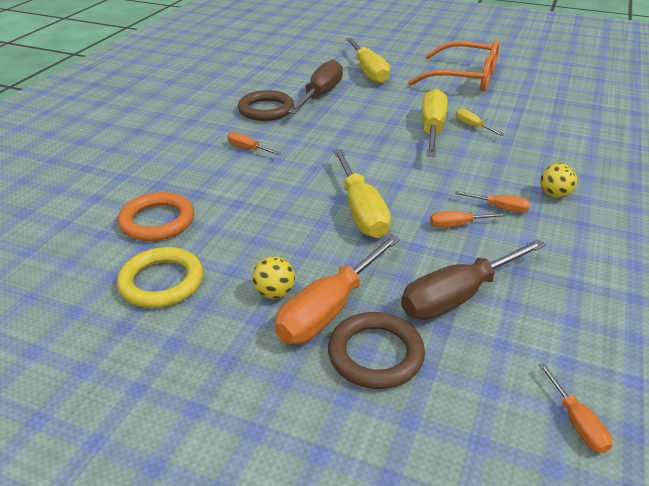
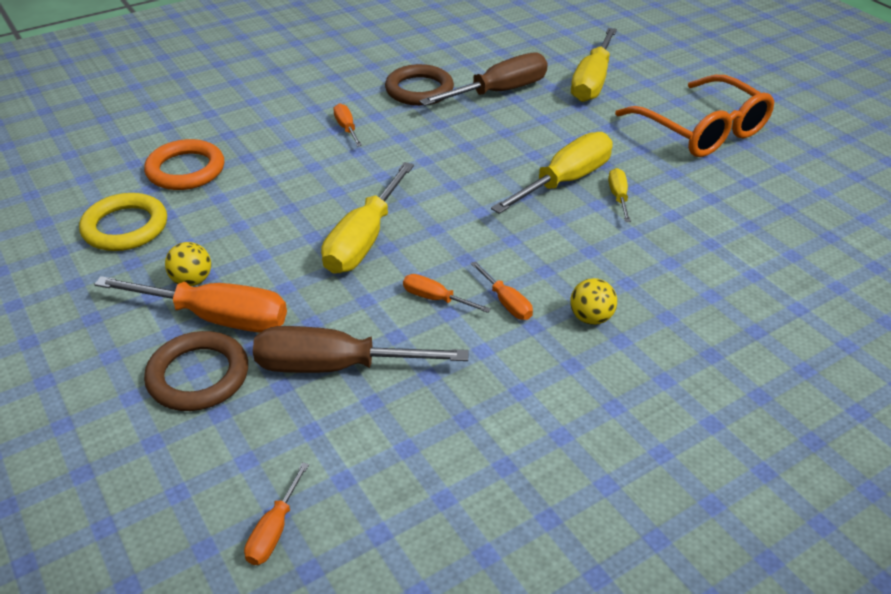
camera: 35 degrees right, 5 degrees up
orange screwdriver [275,235,400,344] -> orange screwdriver turned 150 degrees counterclockwise [94,276,287,332]

